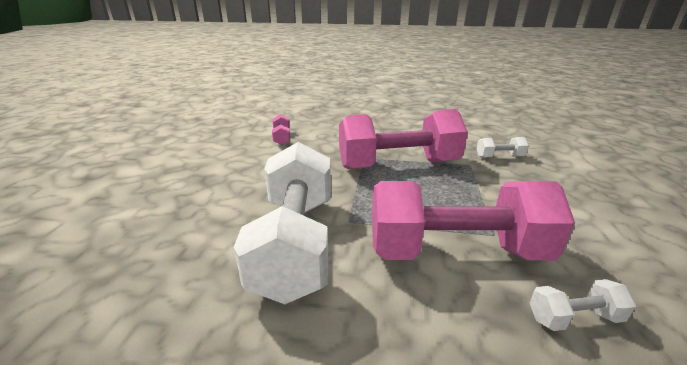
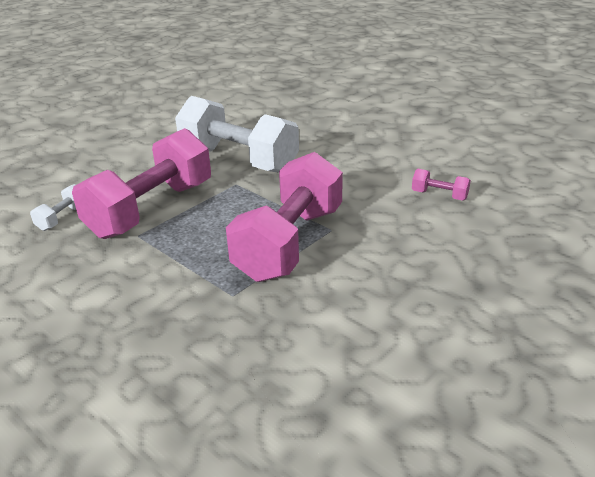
camera: 125 degrees right, 5 degrees up
white dumbbell [477,137,529,158] -> none

